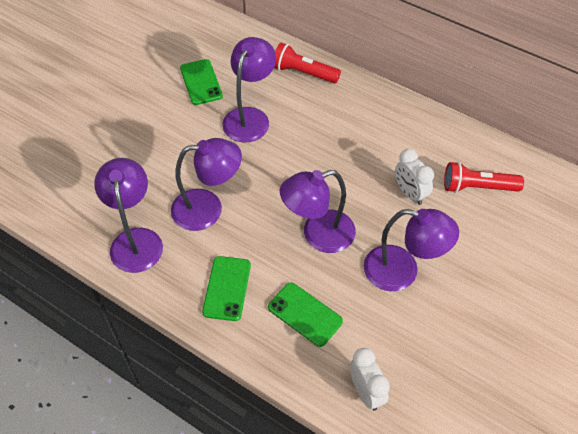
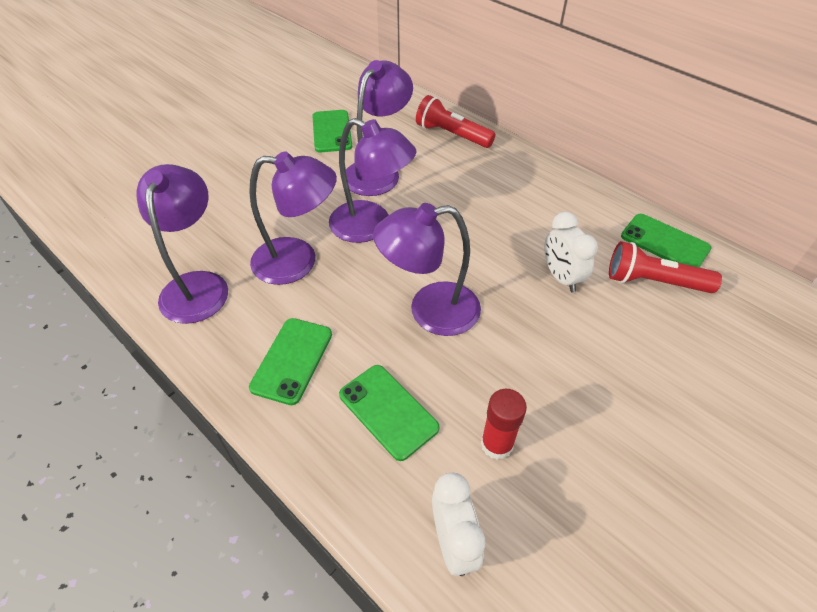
camera: 10 degrees right, 5 degrees down
purple lamp [364,209,459,291] -> purple lamp moved to [329,118,416,243]
none -> red glue stick [481,389,527,460]
none -> green phone [621,214,712,268]

